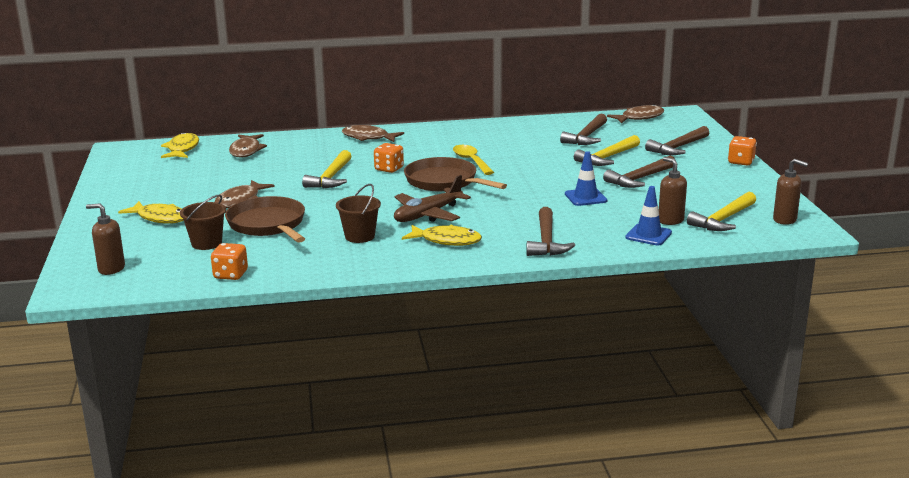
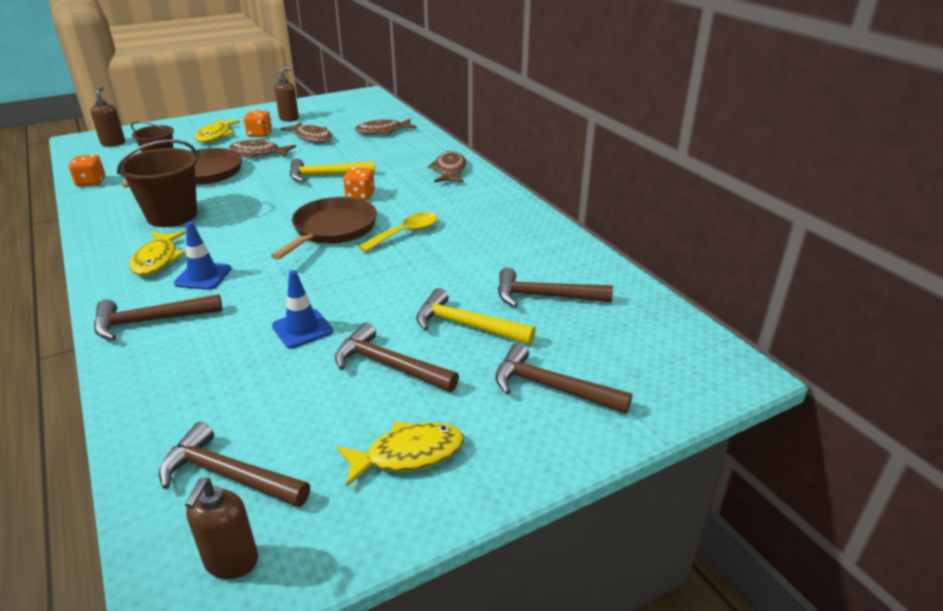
camera: 70 degrees right, 10 degrees up
yellow fish [161,132,199,158] -> yellow fish moved to [337,422,464,487]
brown bucket [336,184,381,243] -> brown bucket [117,139,198,227], size x1.61
brown plane [394,175,471,222] -> none
brown fish [607,104,664,124] -> brown fish moved to [281,122,333,143]
blue traffic cone [625,186,672,246] -> blue traffic cone moved to [174,222,231,290]
brown soap dispenser [659,157,687,225] -> brown soap dispenser moved to [274,67,299,122]
yellow hammer [687,192,756,231] -> brown hammer [159,422,310,507]
orange dice [728,136,757,166] -> orange dice moved to [244,110,272,137]

